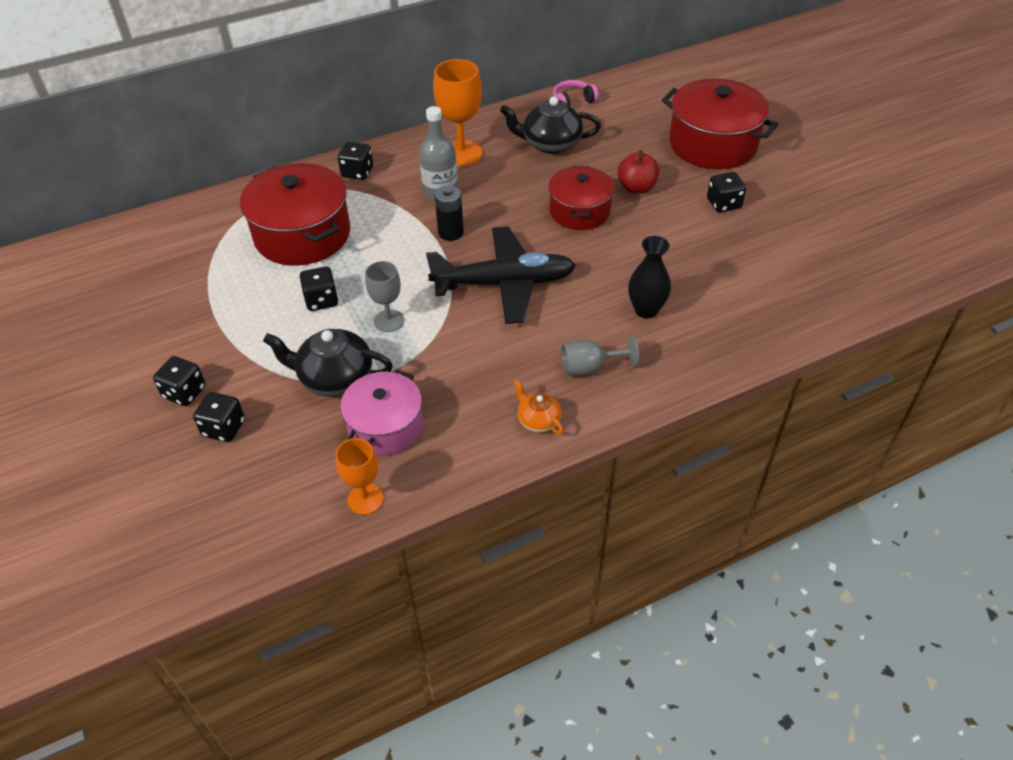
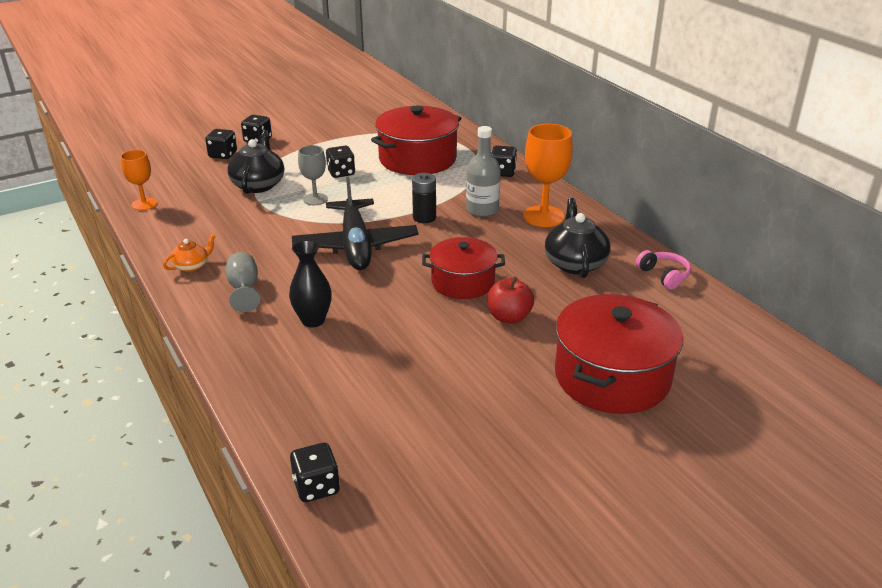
camera: 85 degrees right, 15 degrees down
pink pot [340,369,423,456] -> none
black dice [707,172,746,213] -> black dice moved to [290,443,340,502]

